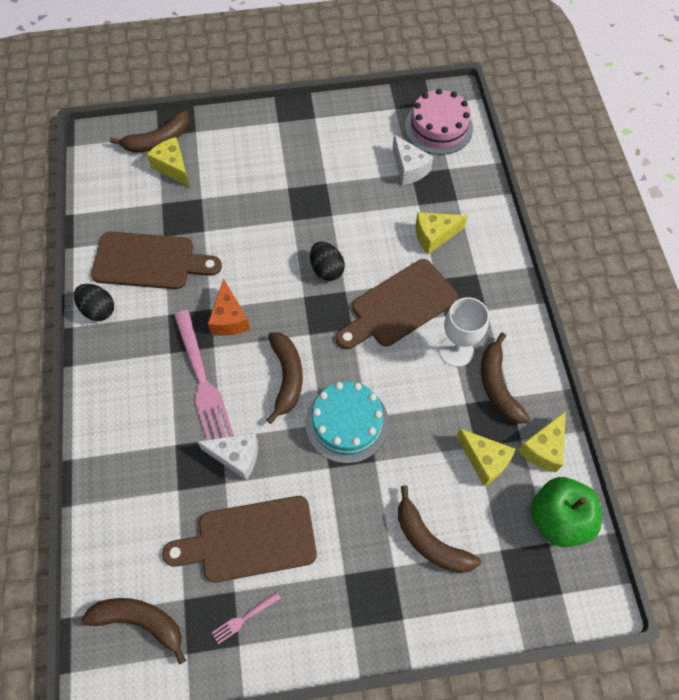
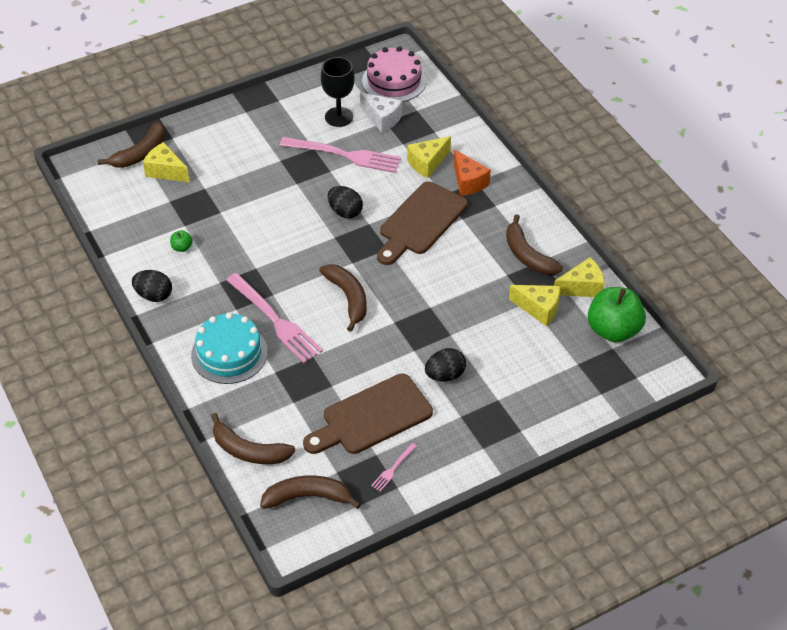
camera: 20 degrees left, 15 degrees down
brown cutting board [91,232,222,289] -> green apple [170,230,193,252]
white cheese [197,433,258,480] -> none
orange cheese [208,278,250,336] -> orange cheese moved to [454,149,491,196]
turquoise cake [305,381,389,464] -> turquoise cake moved to [191,312,268,384]
brown banana [398,486,481,573] -> brown banana moved to [211,413,296,464]
white goblet [439,297,489,367] -> none
yellow cheese [518,411,566,472] -> yellow cheese turned 120 degrees counterclockwise [554,257,605,297]
none -> pink fork [280,137,401,173]
none -> black goblet [321,57,355,127]
none -> black egg [425,348,466,382]

